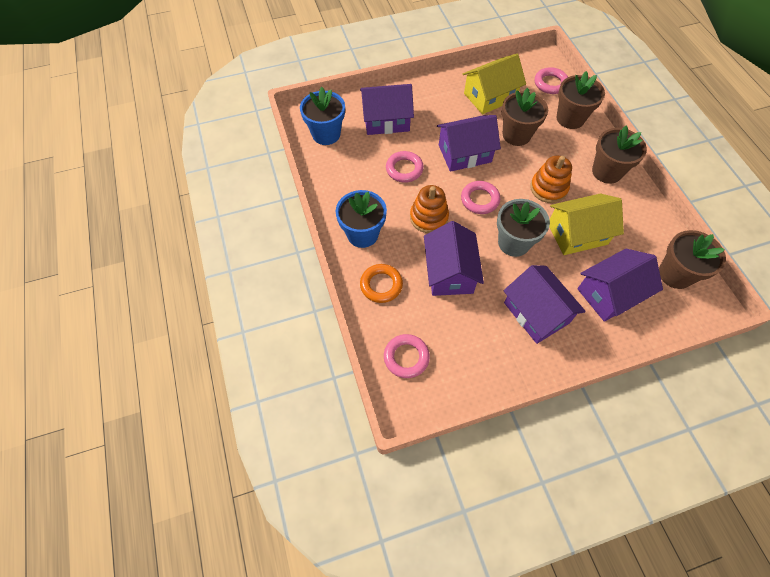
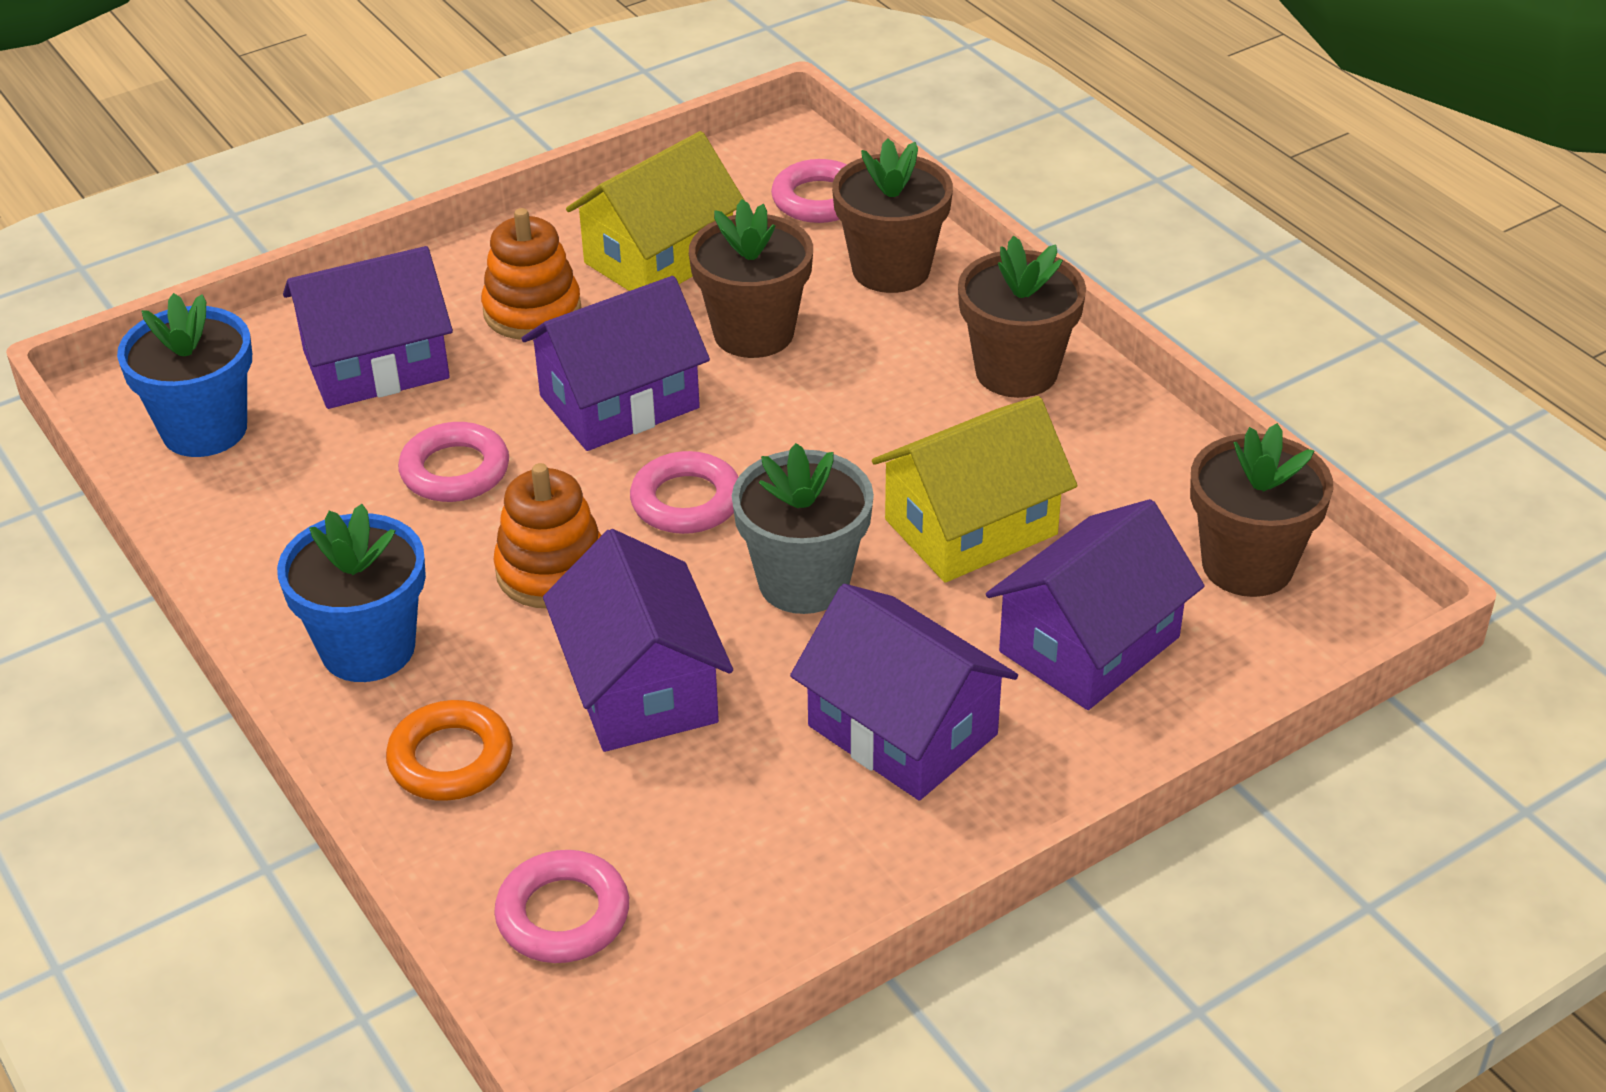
camera: 15 degrees left, 20 degrees down
orange stacking toy [530,156,572,203] -> orange stacking toy moved to [481,208,581,340]

